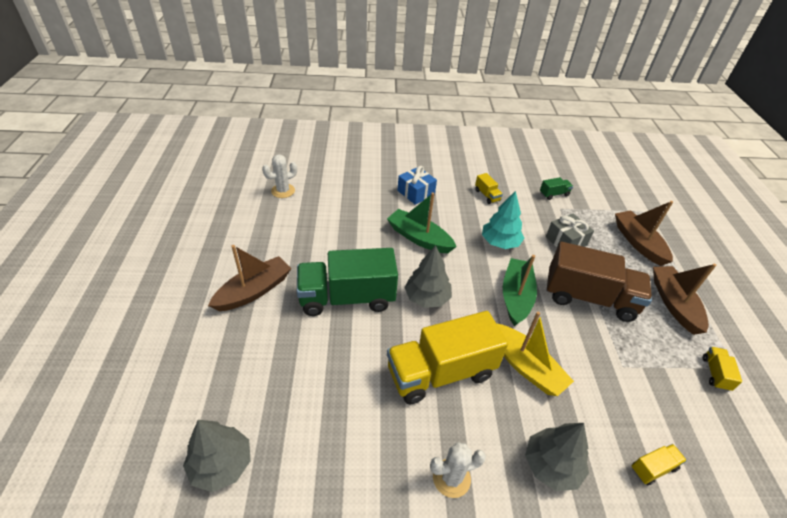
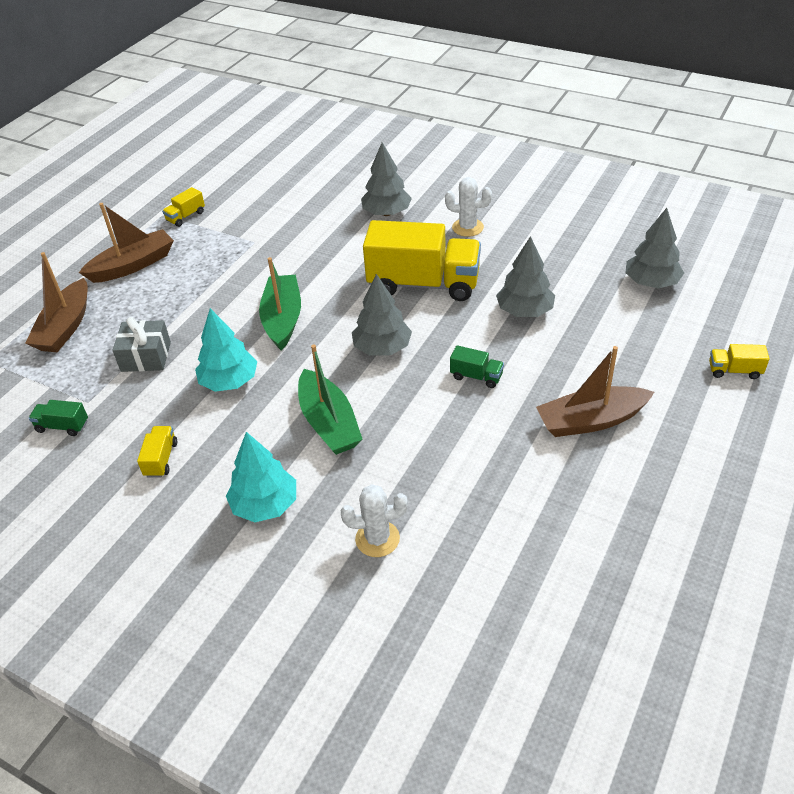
camera: 145 degrees left, 0 degrees up
white cactus [262,155,297,198] -> white cactus moved to [341,484,408,557]
green truck [297,248,398,316] -> green truck [450,345,504,388], size x0.41
blue gift [397,166,437,205] -> turquoise tree [226,432,296,522]
yellow boat [496,312,574,396] -> none
green boat [503,255,537,326] -> green boat turned 135 degrees clockwise [259,257,301,350]
brown truck [547,242,652,322] -> none
yellow truck [632,444,687,485] -> yellow truck moved to [709,344,769,379]
brown boat [653,264,716,335] -> brown boat turned 150 degrees counterclockwise [79,203,174,283]
none -> grey tree [496,236,555,317]

